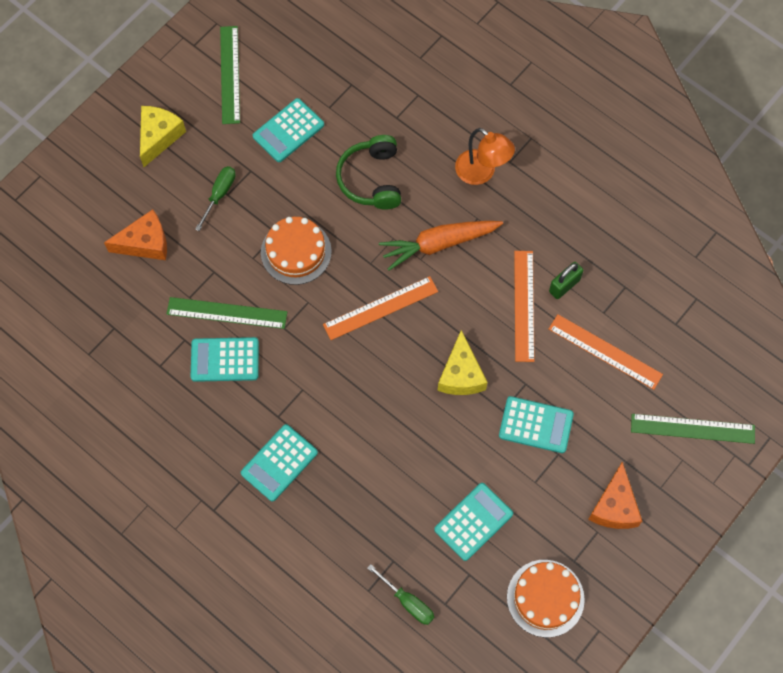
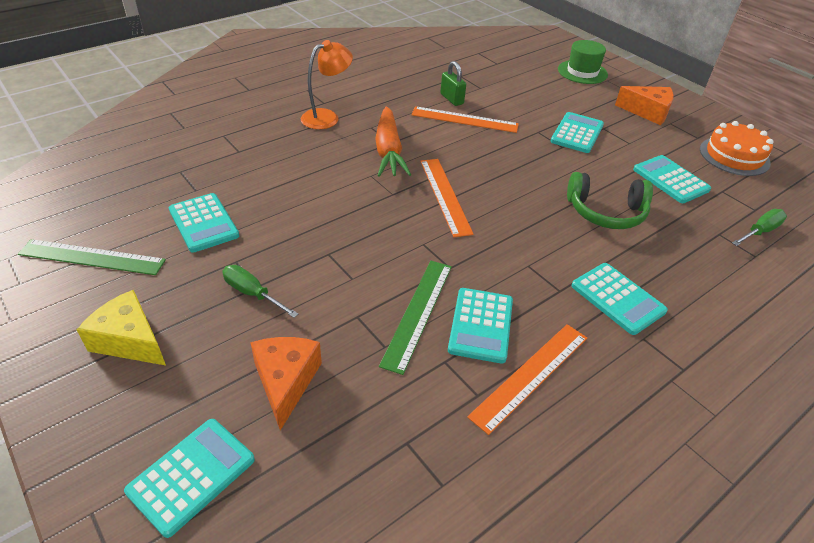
camera: 80 degrees left, 25 degrees down
orange cake [261,217,332,285] -> none
green headphones [336,135,401,209] -> green headphones moved to [567,172,653,229]
yellow cheese [437,330,488,395] -> none
orange ruler [549,314,663,390] -> orange ruler moved to [467,324,587,435]
green ruler [631,414,755,444] -> green hat [558,40,608,84]
none -> turquoise calculator [124,419,255,538]

